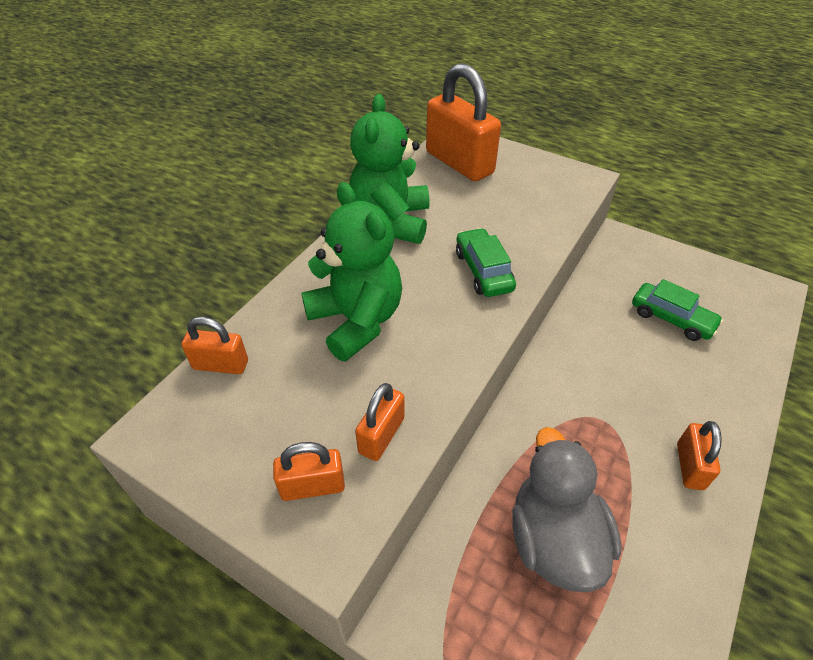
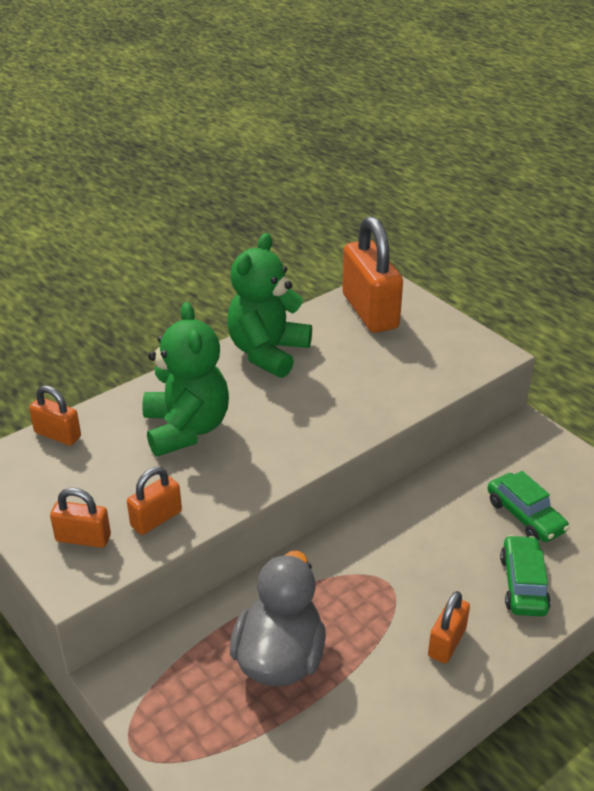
camera: 20 degrees right, 10 degrees down
green car [456,228,516,297] -> green car moved to [500,535,551,617]

